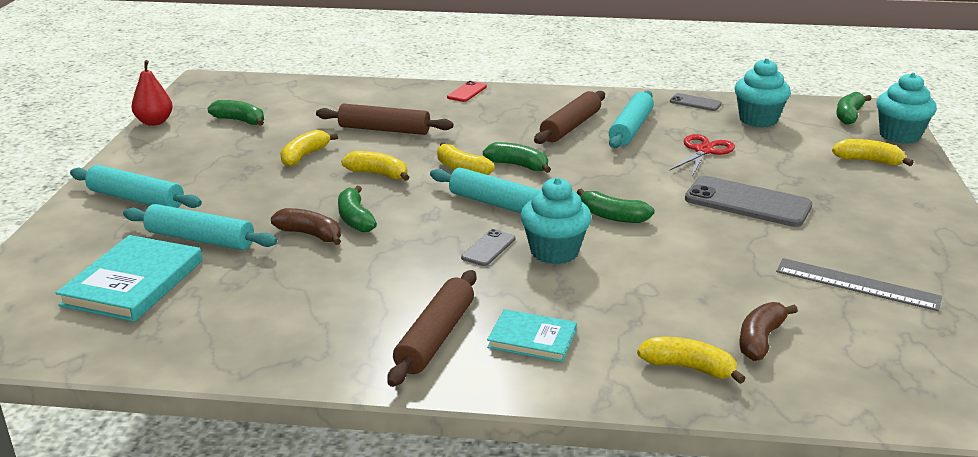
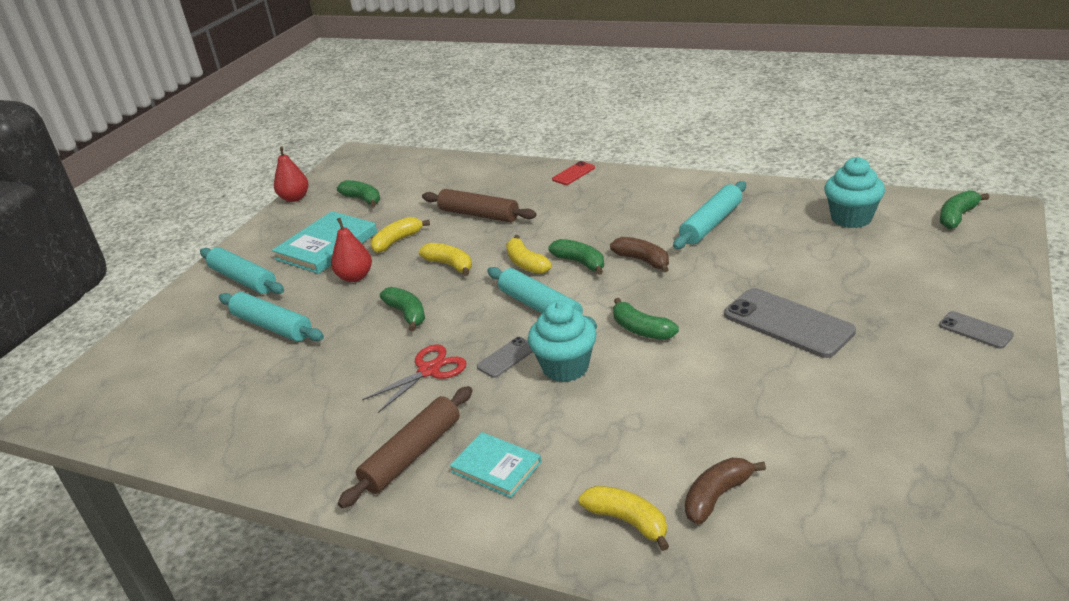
camera: 20 degrees right, 5 degrees up
turquoise book [55,235,202,322] -> turquoise book moved to [272,211,377,274]
brown banana [271,208,341,245] -> brown banana moved to [610,237,669,273]
green banana [338,186,377,232] -> green banana turned 150 degrees clockwise [380,287,425,331]
brown rolling pin [534,91,605,144] -> none
grey phone [670,93,722,111] -> grey phone moved to [939,311,1014,349]
red scissors [670,134,735,177] -> red scissors moved to [362,344,467,413]
grey ruler [776,258,942,311] -> none
yellow banana [832,139,914,166] -> none
turquoise cupcake [877,72,937,144] -> none
none -> red pear [331,218,372,282]

